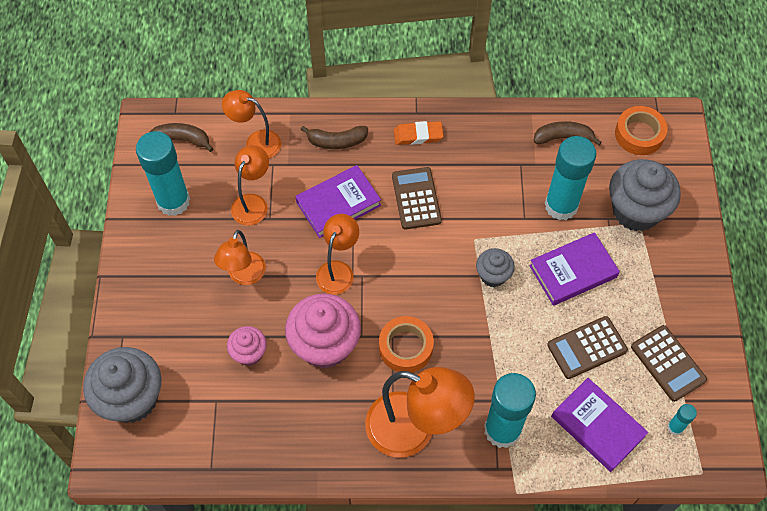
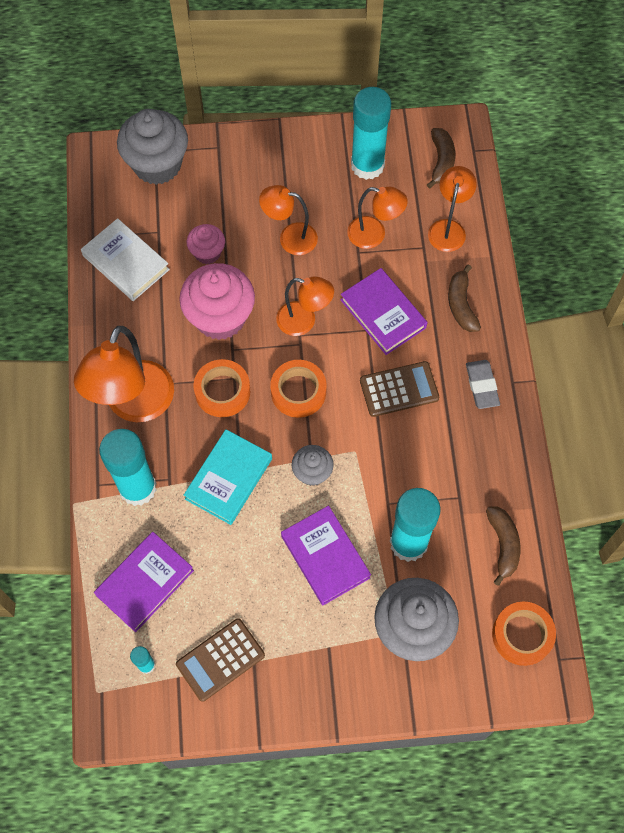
camera: 85 degrees right, 5 degrees up
orange eraser [394,121,443,145] -> grey eraser [466,360,500,409]
brown calculator [547,316,628,379] -> none
none -> white book [81,218,170,301]
none -> turquoise book [184,429,272,525]
none -> orange tape [270,360,327,418]

